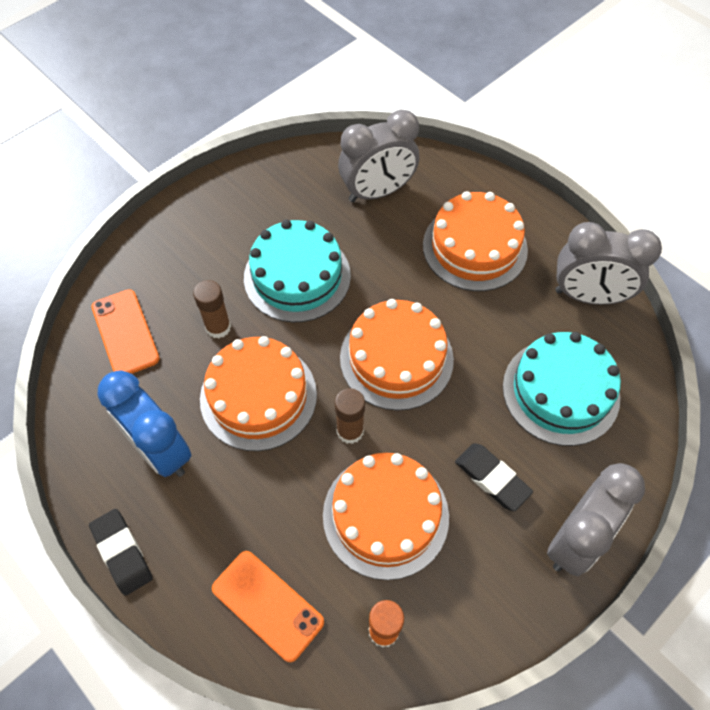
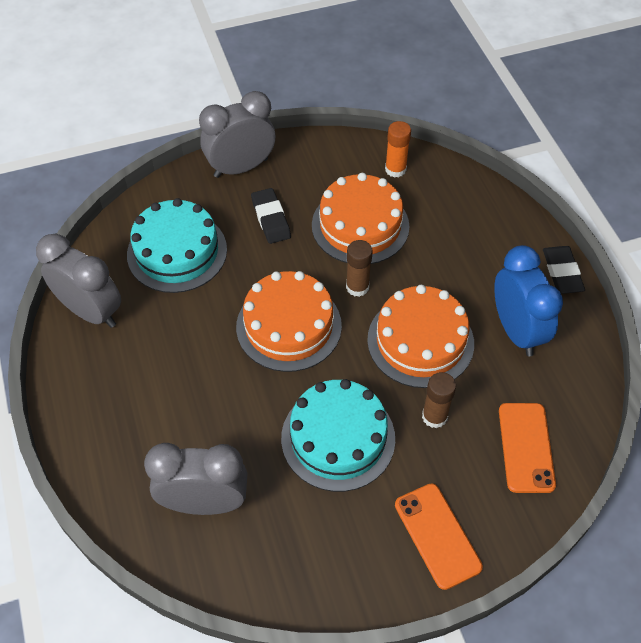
camera: 155 degrees left, 5 degrees down
orange phone [212,551,324,662] -> orange phone moved to [395,484,483,590]
orange cake [423,191,528,291] -> none

